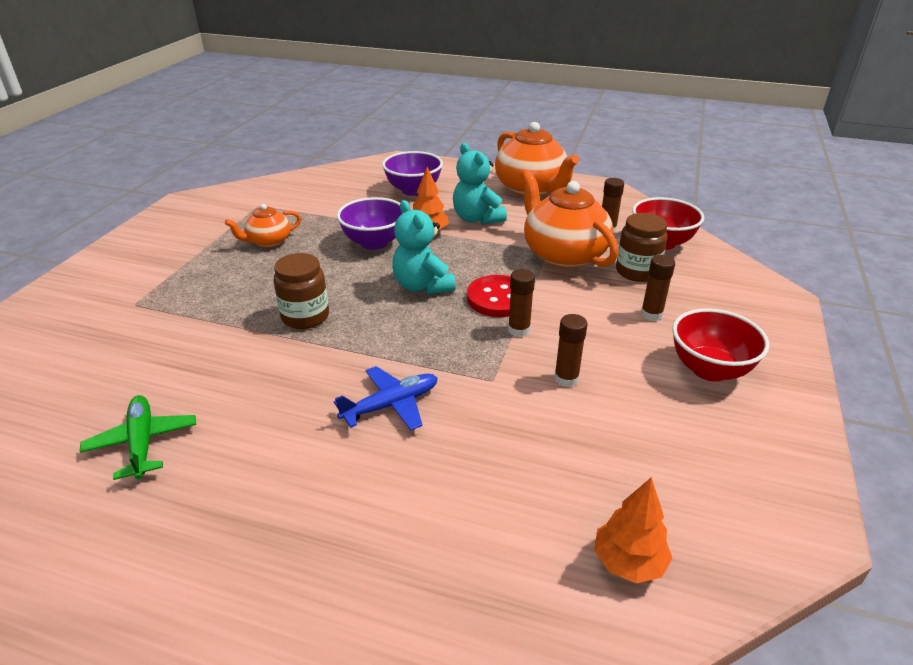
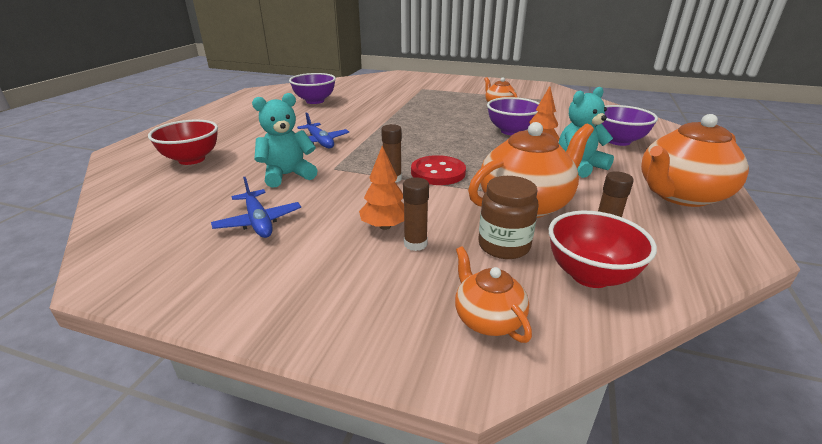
camera: 90 degrees right, 5 degrees down
green plane [80,395,196,480] -> purple bowl [289,73,336,104]
brown jar [274,253,329,329] -> none
turquoise teddy bear [392,200,456,294] -> turquoise teddy bear moved to [252,93,318,188]
brown glue stick [554,314,587,387] -> none
orange tree [594,477,673,583] -> orange tree moved to [359,146,404,230]
red bowl [672,308,769,381] -> red bowl moved to [148,120,218,165]
none -> blue plane [211,177,301,238]
none -> orange teapot [455,246,532,343]

